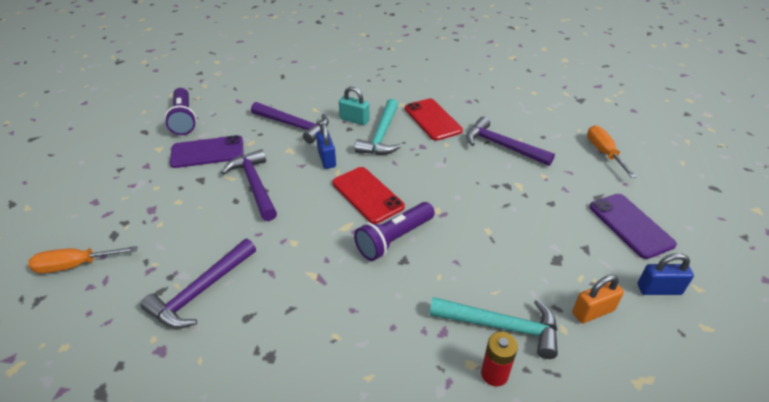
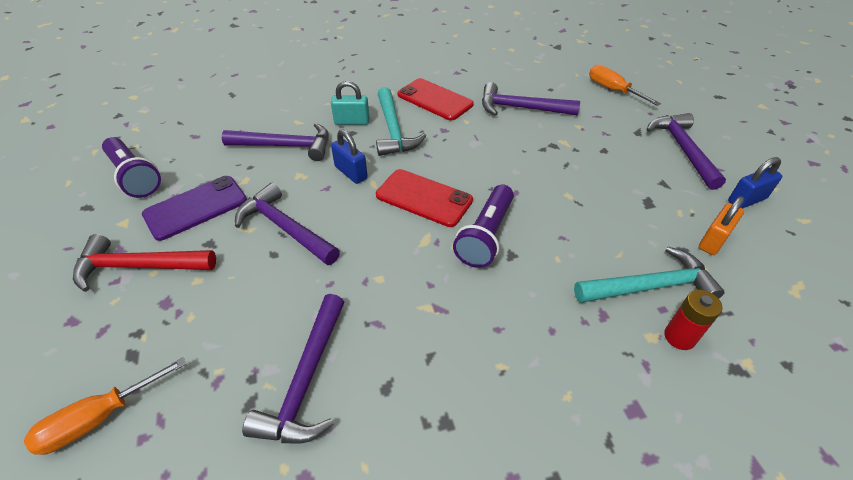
camera: 25 degrees left, 5 degrees up
purple phone [589,194,677,259] -> purple hammer [646,113,726,190]
none -> red hammer [73,234,216,292]

